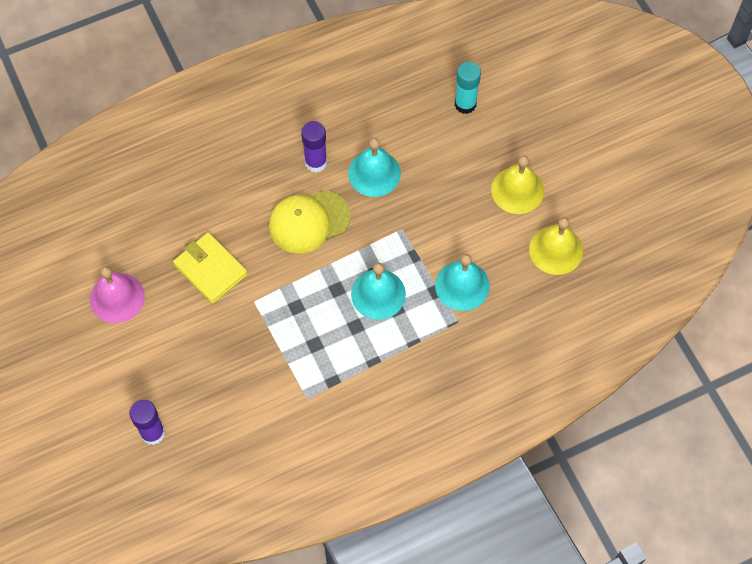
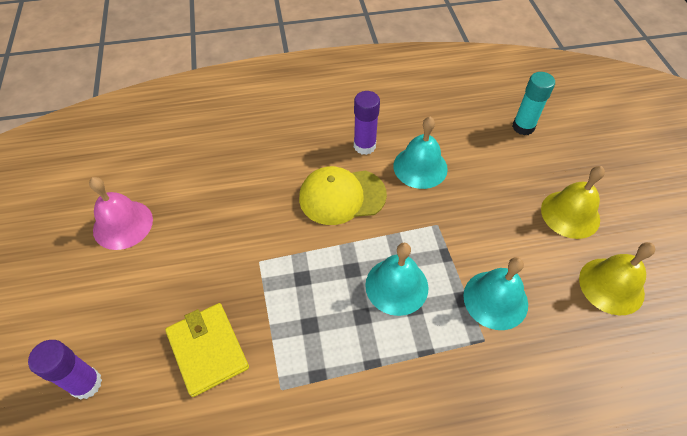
camera: 15 degrees right, 10 degrees down
yellow wallet [173,233,248,304] -> yellow wallet moved to [165,303,249,397]

